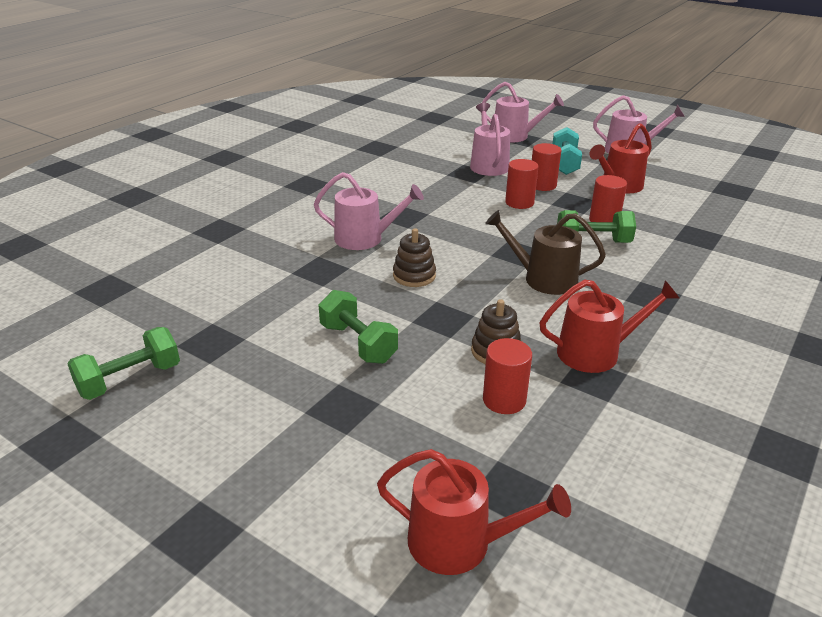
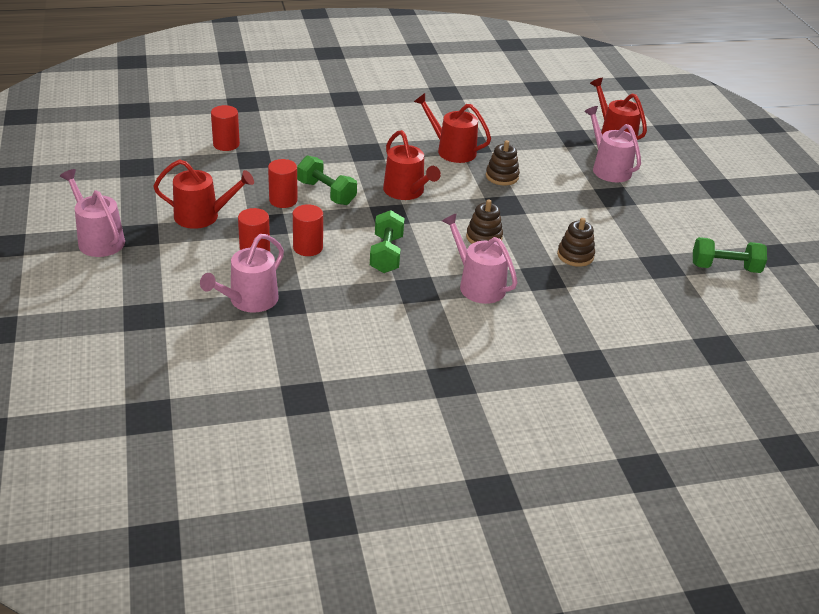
camera: 140 degrees left, 5 degrees up
green dumbbell [318,290,398,364] -> green dumbbell moved to [370,210,405,273]
pink watering can [482,82,564,143] -> pink watering can moved to [584,106,641,182]
red cylinder [483,338,532,414] -> red cylinder moved to [211,105,240,151]
brown watering can [485,210,606,295] -> red watering can [383,130,441,200]
turquoise dumbbell [552,127,582,175] -> none
none -> brown stacking toy [557,218,595,267]

